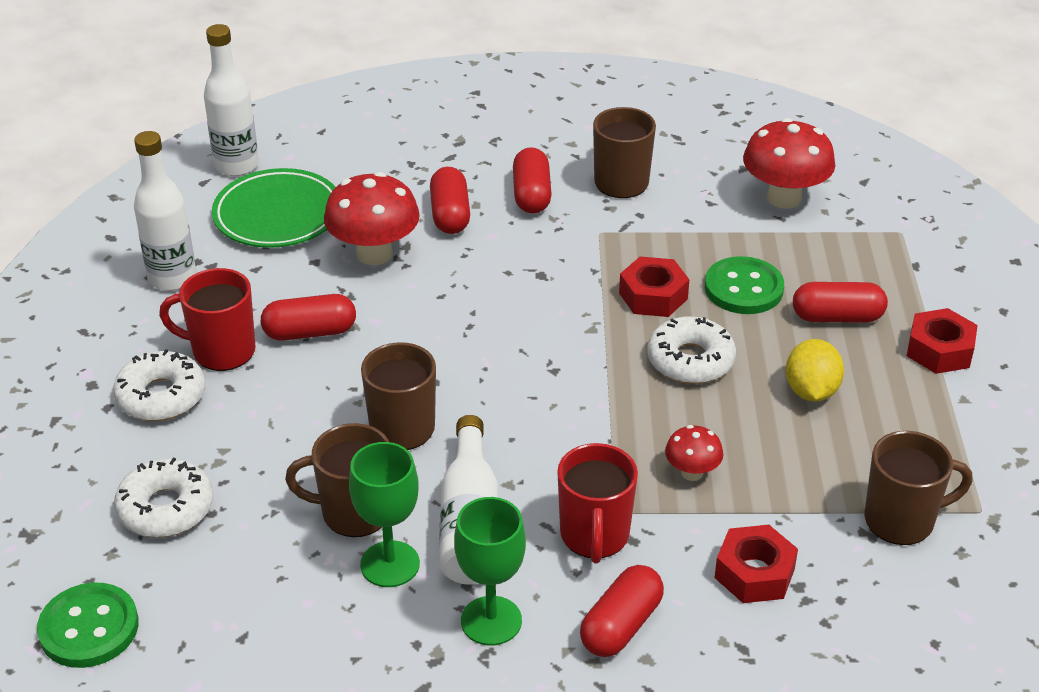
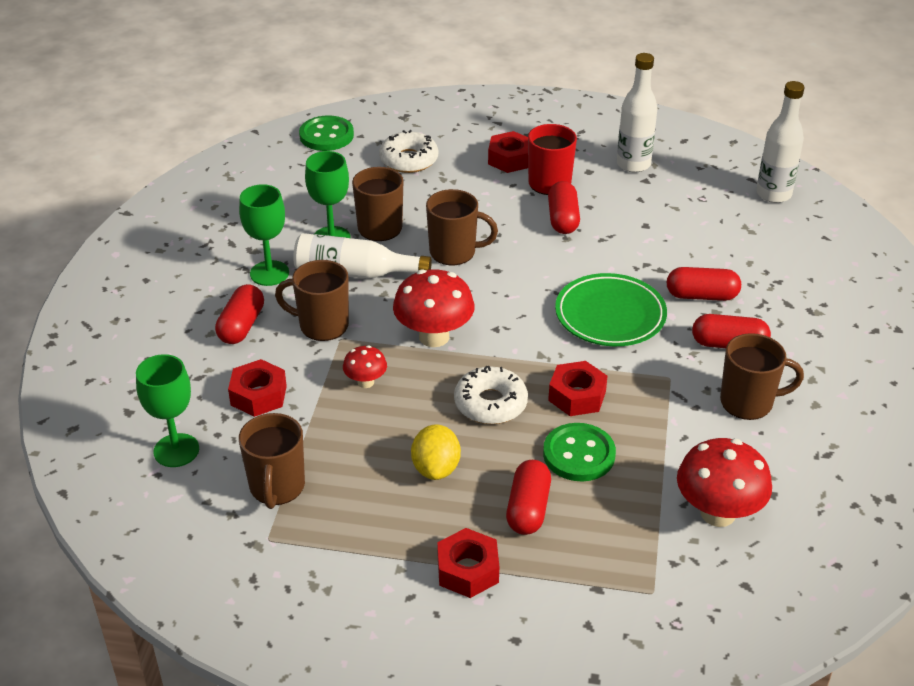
camera: 100 degrees right, 0 degrees up
white donut [113,349,205,421] -> red nut [488,131,528,173]
green plate [212,168,336,248] -> green plate moved to [555,273,667,346]
red mushroom [324,172,420,265] -> red mushroom moved to [393,269,475,347]
red mug [557,443,638,563] -> brown mug [275,260,349,341]
red capsule [580,565,664,657] -> red capsule turned 60 degrees clockwise [215,284,264,344]
yellow lemon [786,339,844,401] -> yellow lemon turned 75 degrees clockwise [411,424,461,480]
none -> green goblet [136,354,199,467]

